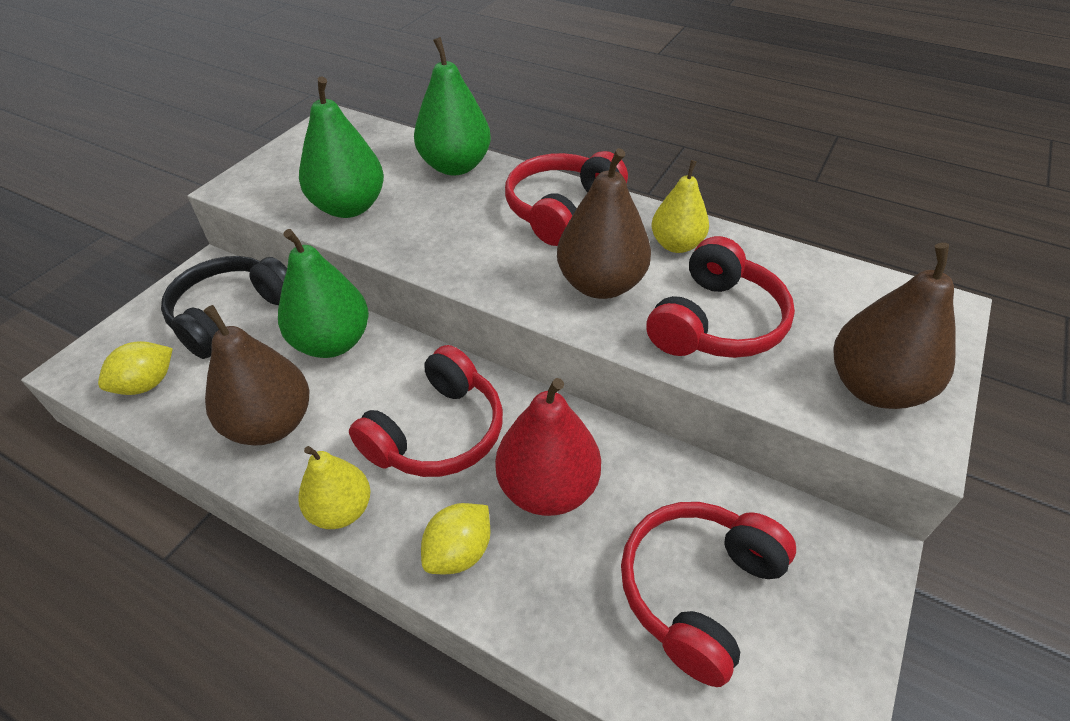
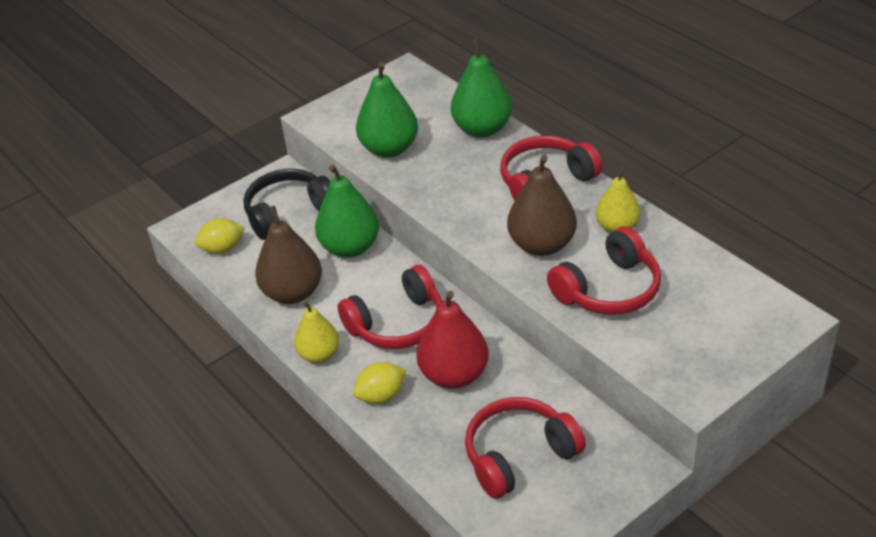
camera: 25 degrees right, 5 degrees down
brown pear [833,243,956,409] -> none

